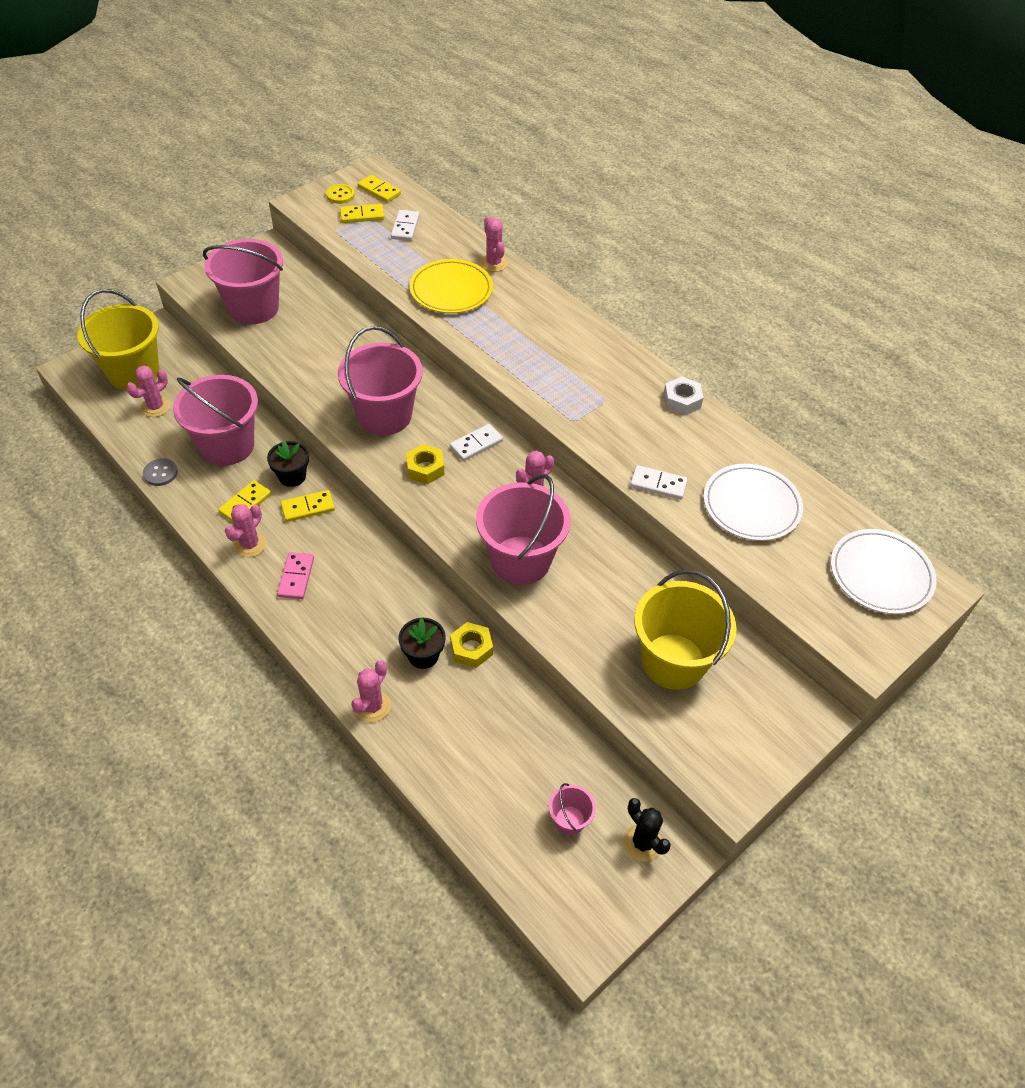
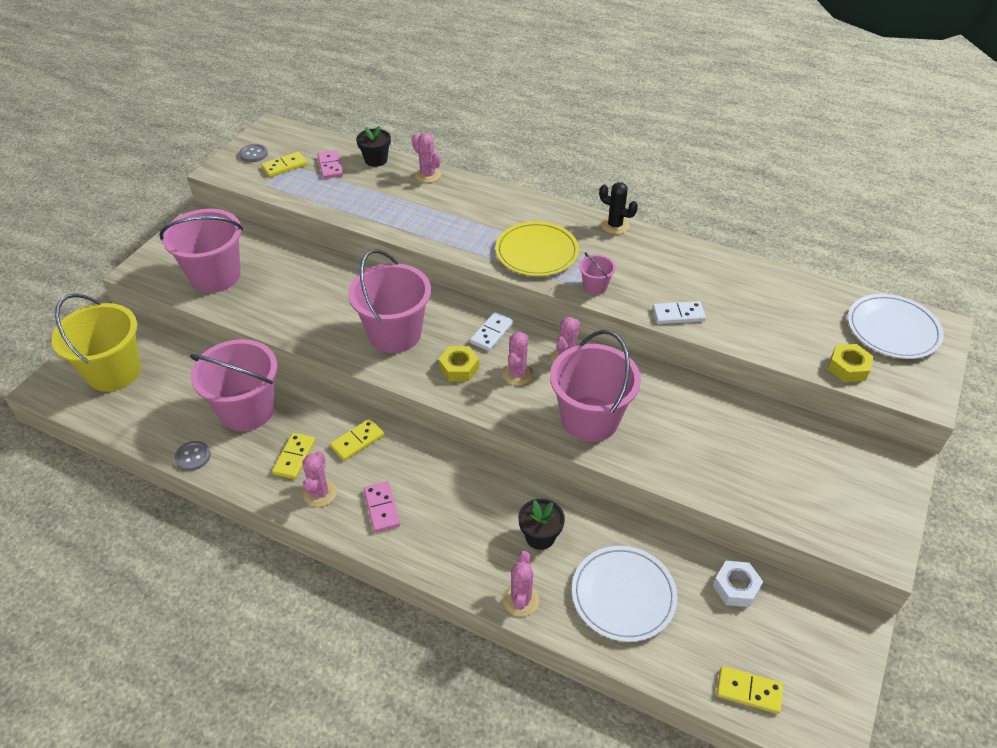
camera: 20 degrees left, 5 degrees down
pink cactus [126,365,171,417] -> pink cactus moved to [502,332,533,386]
black flower pot [267,440,309,487] -> black flower pot moved to [356,126,391,167]
yellow button [326,184,355,204] -> grey button [239,144,268,162]
yellow domino [358,175,401,203] -> yellow domino moved to [717,666,783,714]
white domino [391,210,420,241] -> pink domino [317,150,343,179]
yellow plate [410,259,493,313] -> yellow plate moved to [495,221,579,276]
yellow nut [450,622,493,668] -> yellow nut moved to [828,344,874,382]
pink bucket [549,783,596,835] -> pink bucket moved to [579,252,616,295]
black cactus [623,798,671,862] -> black cactus moved to [599,182,638,234]
yellow bucket [634,569,737,690] -> none
white nut [663,376,704,415] -> white nut moved to [713,561,763,607]
white plate [703,464,803,541] -> white plate moved to [572,546,677,642]

